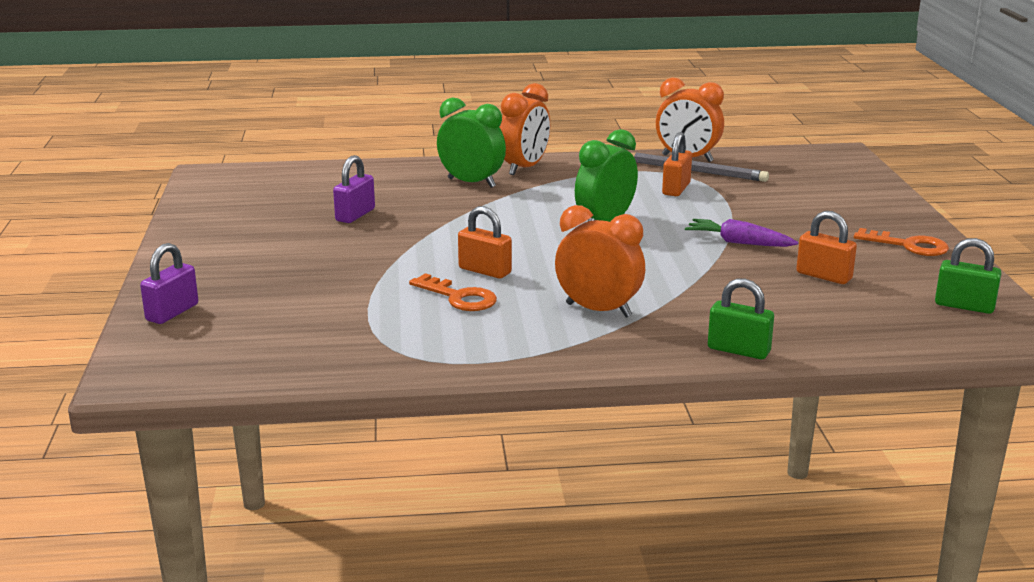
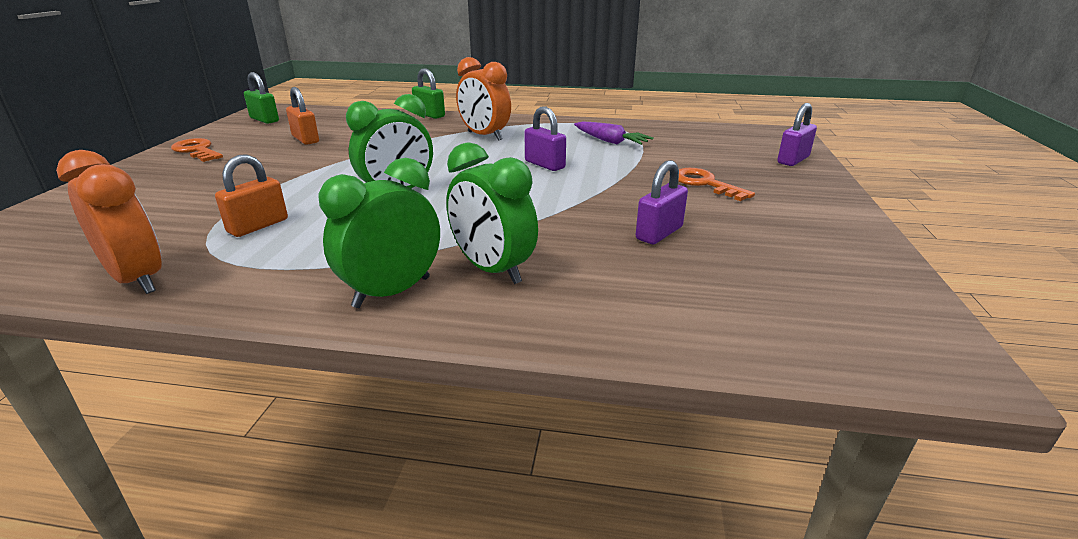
camera: 165 degrees left, 5 degrees up
orange key [409,273,497,311] -> orange key moved to [678,168,755,201]
orange padlock [458,206,512,278] -> purple padlock [524,106,566,171]
orange clock [499,83,550,175] -> green clock [319,158,440,308]
grey pencil [631,152,769,182] -> none
purple carrot [685,219,798,247] -> purple carrot moved to [574,122,654,145]

